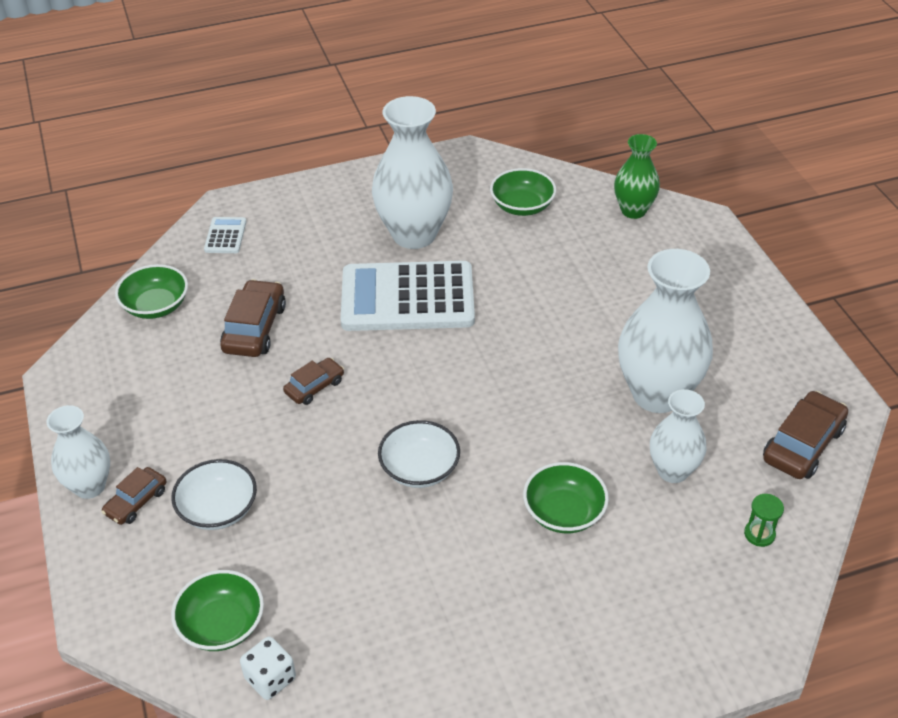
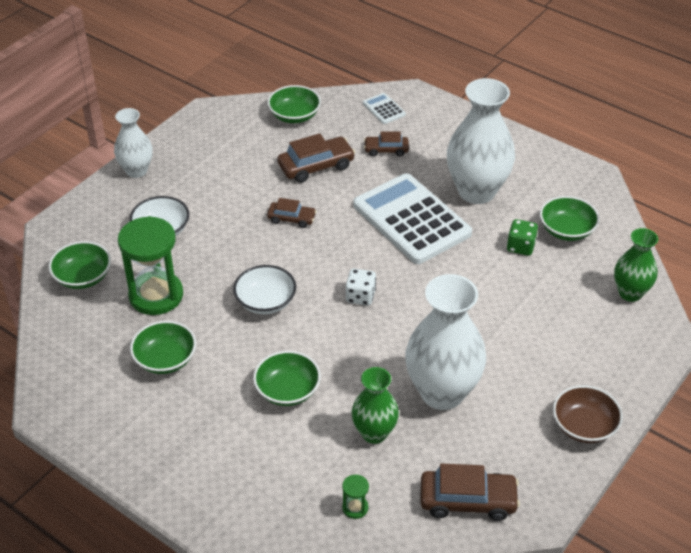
camera: 55 degrees right, 0 degrees up
brown car [101,467,167,525] -> brown car moved to [364,132,409,156]
white calculator [204,217,247,253] -> white calculator turned 90 degrees counterclockwise [363,93,406,124]
white dice [240,637,296,700] -> white dice moved to [346,268,376,306]
white vase [650,389,707,483] -> green vase [352,367,399,444]
none -> green hourglass [118,216,183,315]
none -> green bowl [130,321,196,374]
none -> green dice [507,219,538,256]
none -> brown bowl [553,385,623,443]

